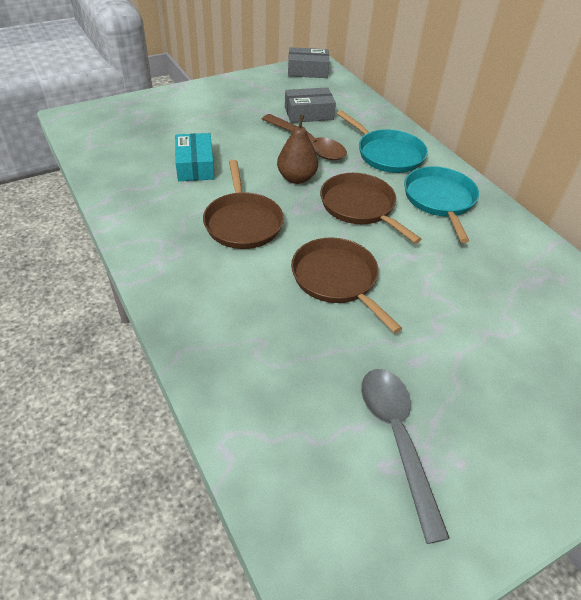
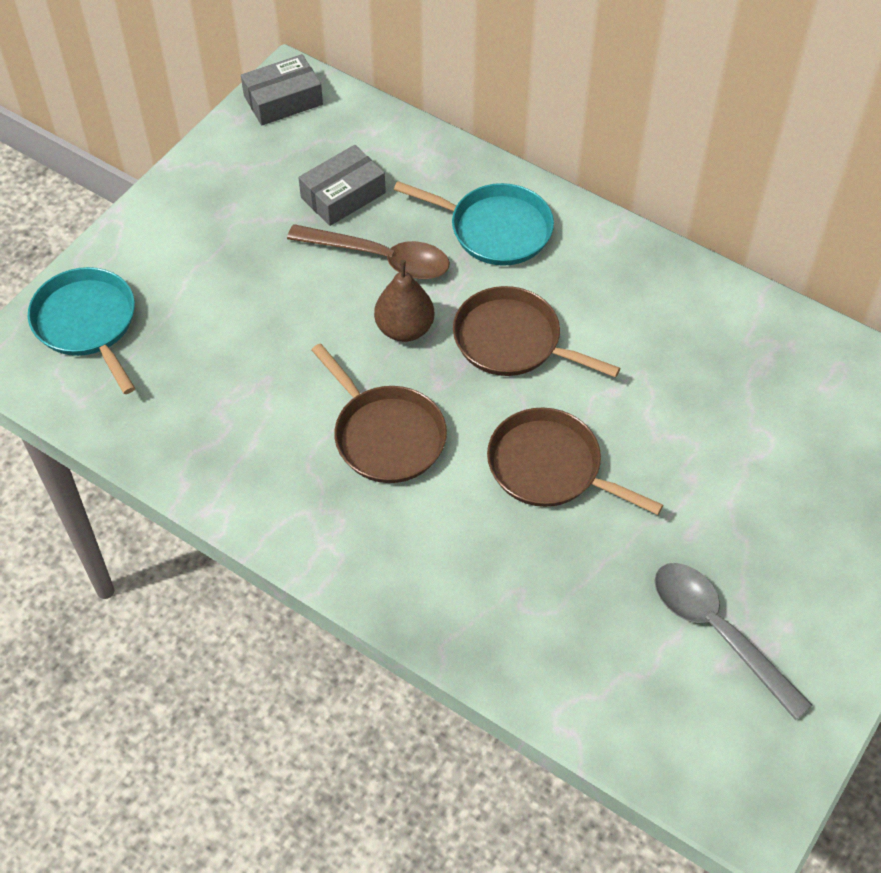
camera: 25 degrees left, 10 degrees up
turquoise box [175,133,214,181] -> none
turquoise pan [404,166,479,243] -> turquoise pan moved to [28,267,135,394]

